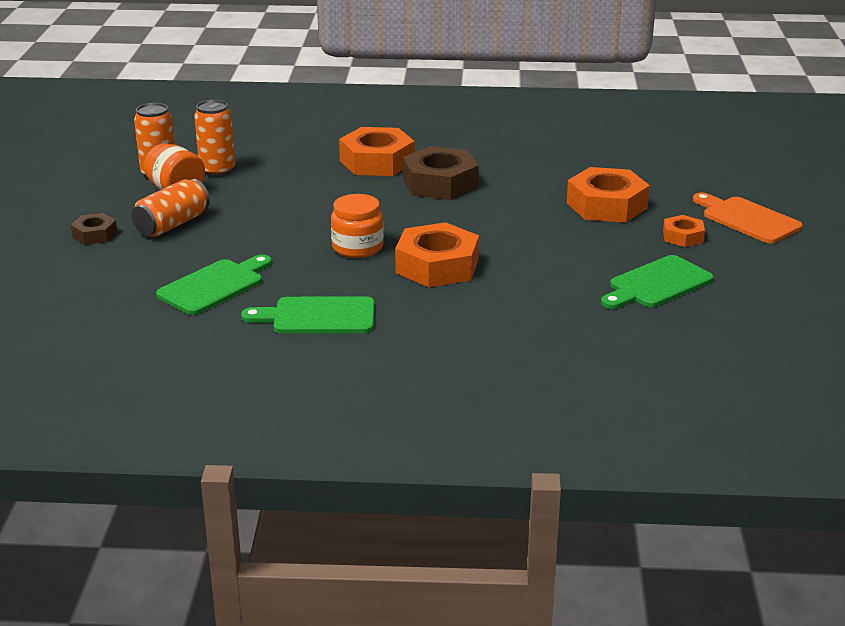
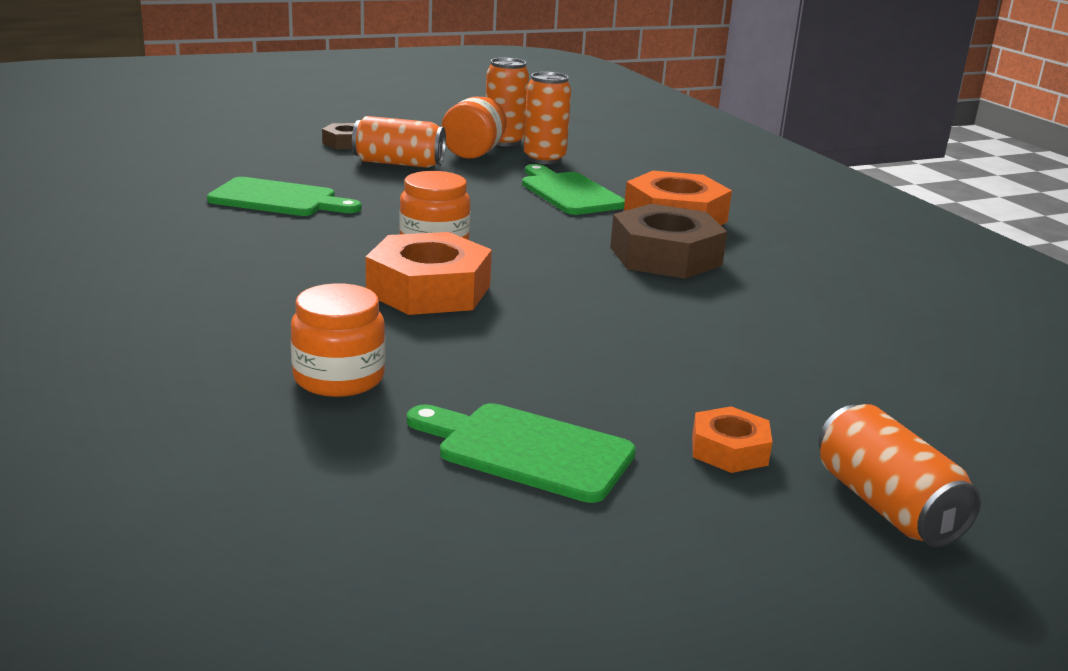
camera: 60 degrees right, 5 degrees down
green cutting board [241,296,375,334] -> green cutting board moved to [522,164,625,215]
orange nut [567,167,650,223] -> none
orange cutting board [693,192,803,243] -> orange can [818,404,981,547]
none -> orange jar [291,283,385,397]

